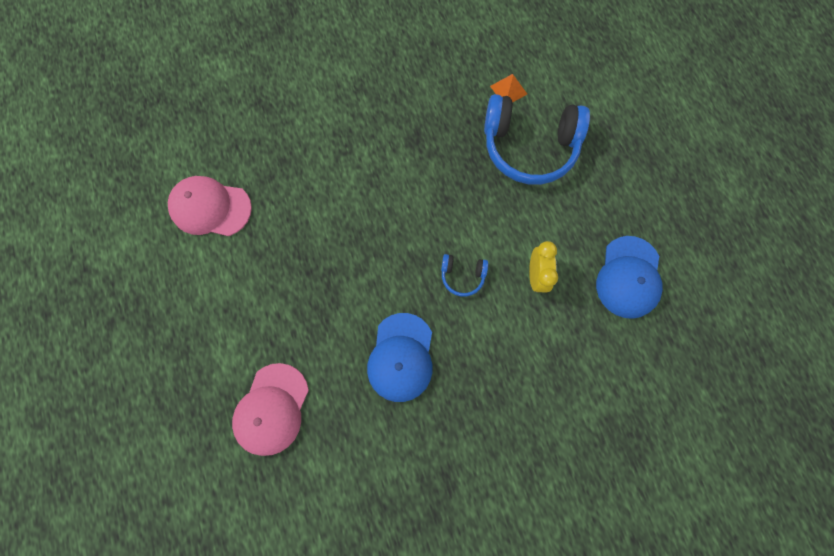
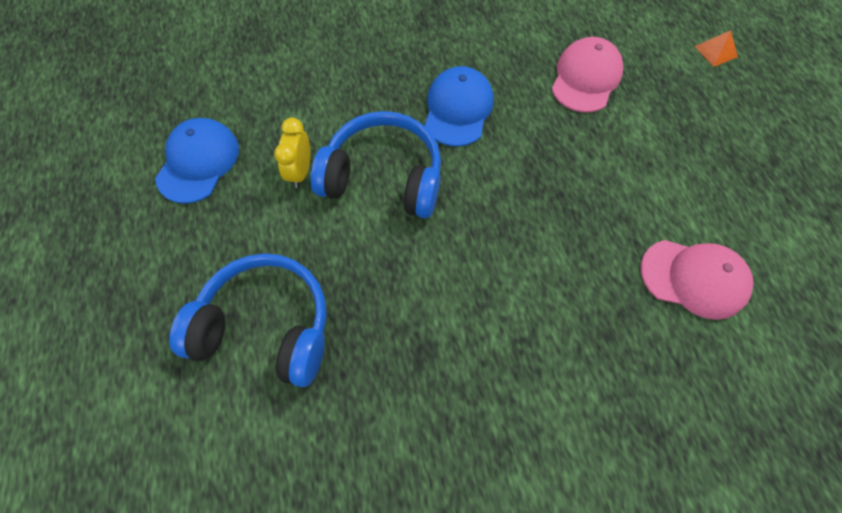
camera: 175 degrees left, 10 degrees down
blue headphones [441,254,488,297] -> blue headphones [311,111,441,218], size x2.28
orange pyramid [490,74,527,103] -> orange pyramid moved to [694,30,738,67]

